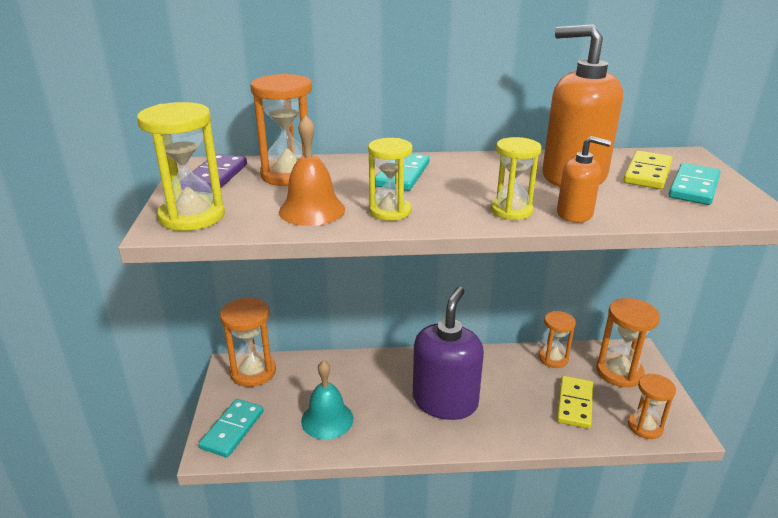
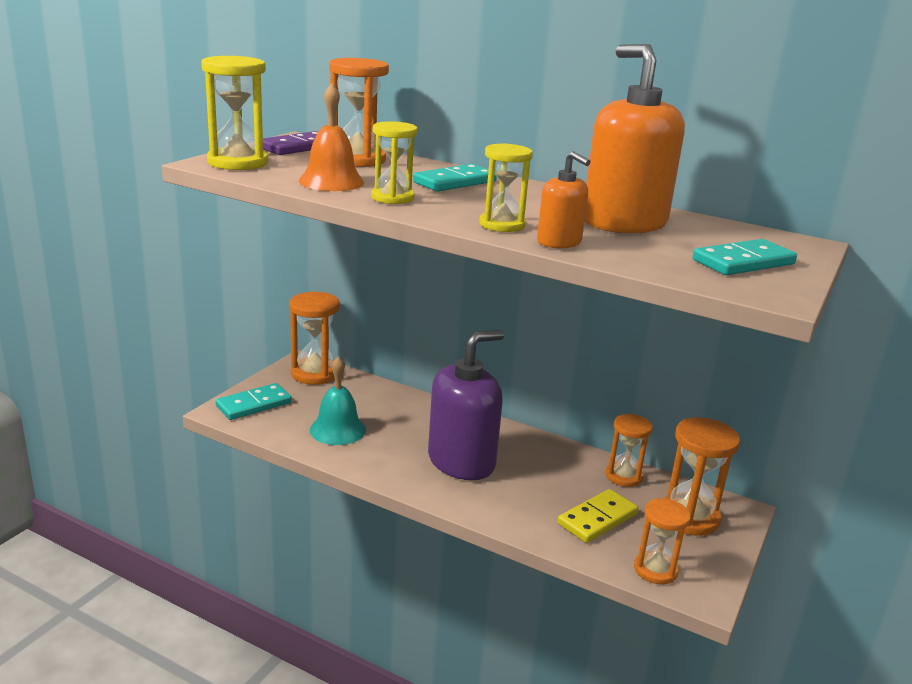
camera: 30 degrees right, 5 degrees down
yellow domino [623,151,673,189] -> none

